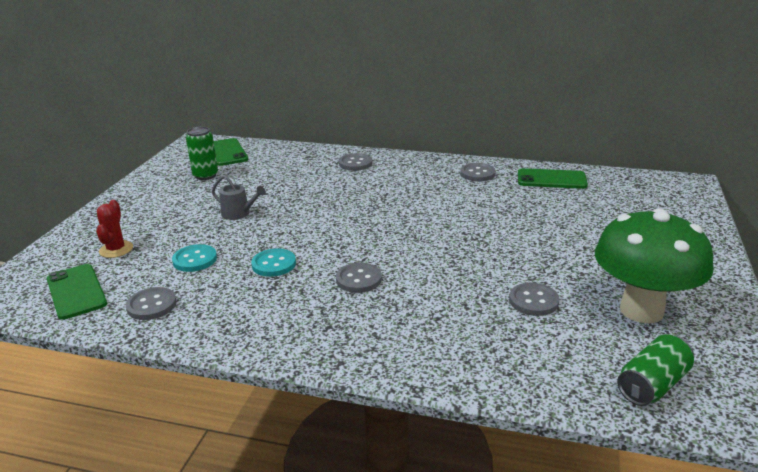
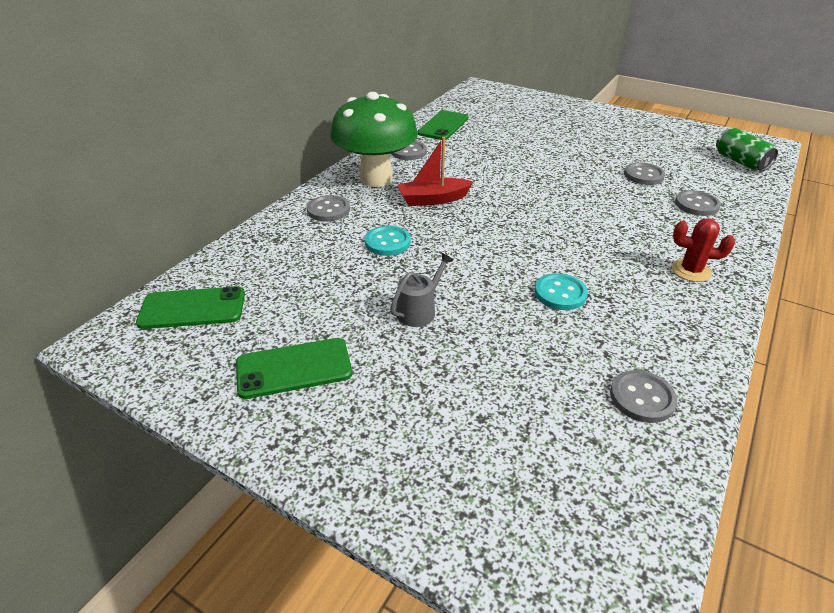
camera: 75 degrees left, 10 degrees up
green phone [47,264,107,320] -> green phone moved to [236,338,352,399]
red cactus [96,200,133,258] -> red cactus moved to [671,218,735,282]
turquoise button [172,244,217,272] -> turquoise button moved to [365,225,411,256]
green can [186,126,218,180] -> none
grey button [336,263,382,293] -> grey button moved to [675,190,721,216]
green mushroom [595,209,714,323] -> green mushroom moved to [331,92,418,187]
none -> red boat [398,137,473,206]

